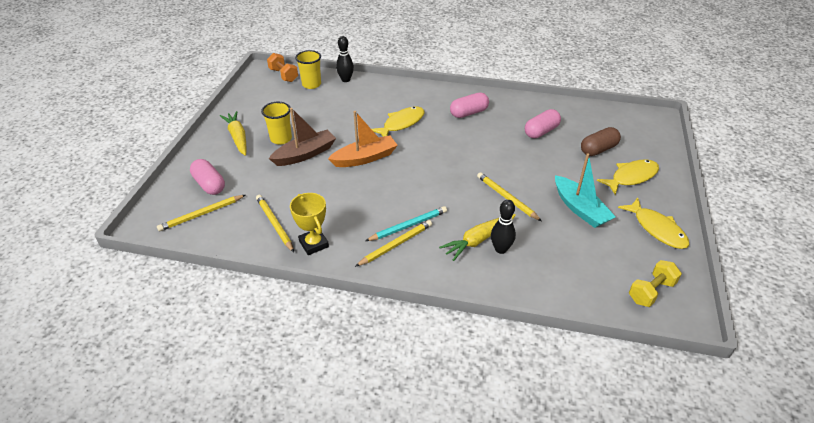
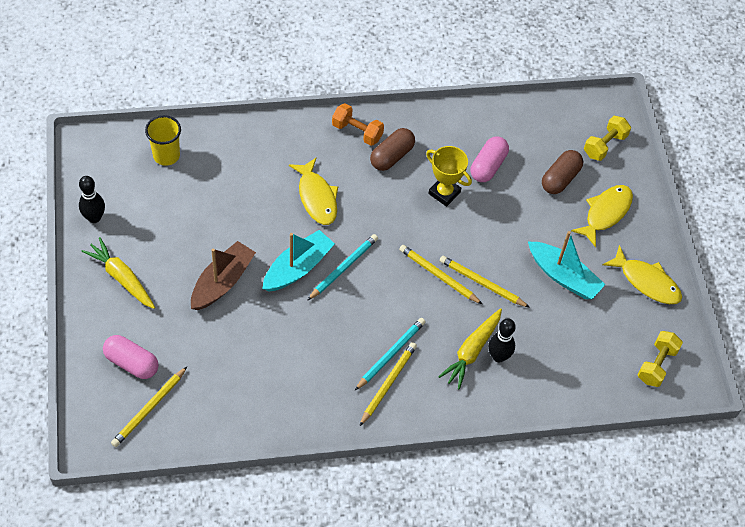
camera: 25 degrees left, 15 degrees up
yellow pencil [256,195,294,252] -> yellow pencil moved to [399,245,482,304]
yellow cup [261,102,292,145] -> none
orange dumbbell [267,53,298,82] -> orange dumbbell moved to [332,103,384,146]
yellow trophy [290,193,329,255] -> yellow trophy moved to [426,146,472,207]
orange boat [328,111,398,167] -> turquoise boat [262,230,335,292]
black bowling pin [336,36,354,82] -> black bowling pin moved to [79,176,105,223]
yellow fish [372,107,425,137] -> yellow fish turned 135 degrees clockwise [289,158,338,225]
pink capsule [450,92,489,118] -> brown capsule [370,128,415,171]
none -> turquoise pencil [307,234,378,301]
none -> yellow dumbbell [584,116,631,161]

